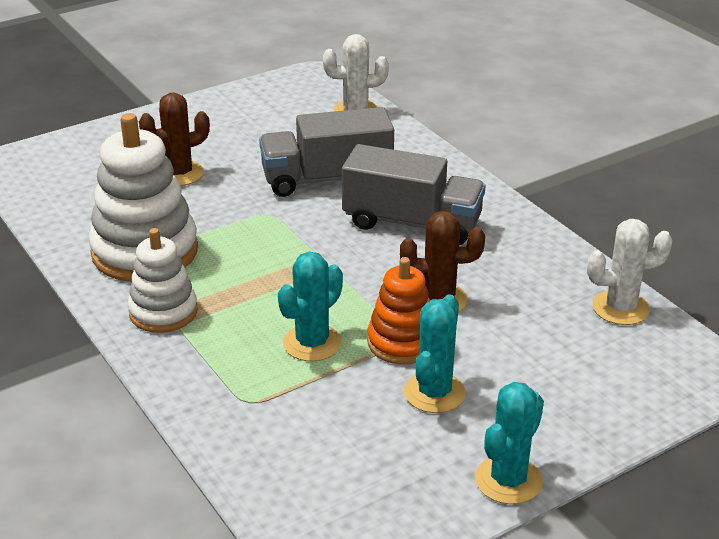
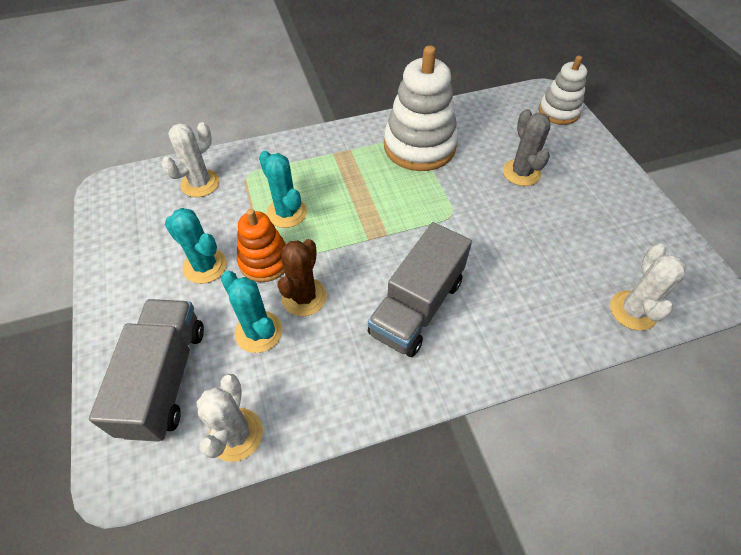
camera: 105 degrees right, 20 degrees up
white stacking toy [128,228,198,333] -> white stacking toy moved to [539,56,587,125]
brown cactus [139,93,210,186] -> grey cactus [503,109,550,186]
grey truck [259,107,394,197] -> grey truck moved to [89,299,204,442]
turquoise cactus [475,382,544,504] -> turquoise cactus moved to [221,271,282,353]
none -> white cactus [162,122,220,197]

